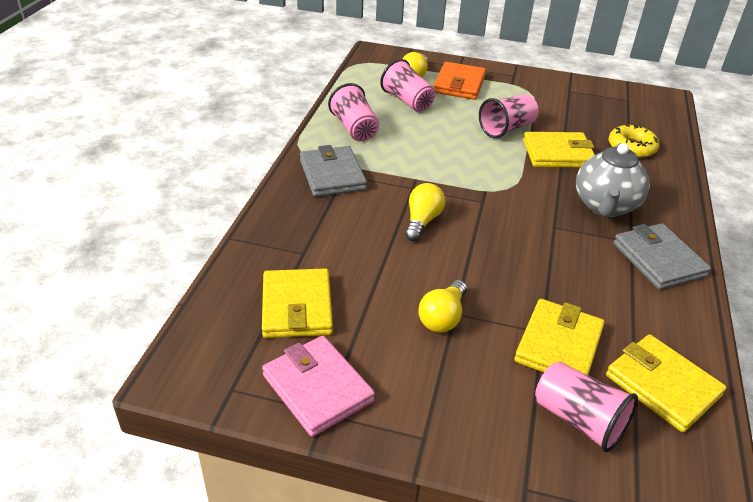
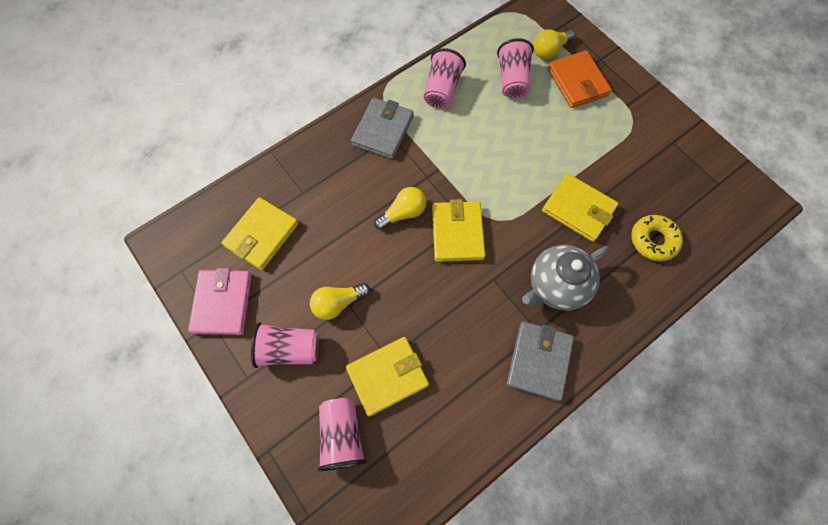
camera: 40 degrees right, 30 degrees up
orange wallet [433,62,486,100] -> orange wallet turned 75 degrees counterclockwise [547,51,612,108]
pink cup [479,94,538,138] -> pink cup moved to [251,323,319,368]
yellow wallet [606,334,727,432] -> yellow wallet moved to [432,199,485,262]

